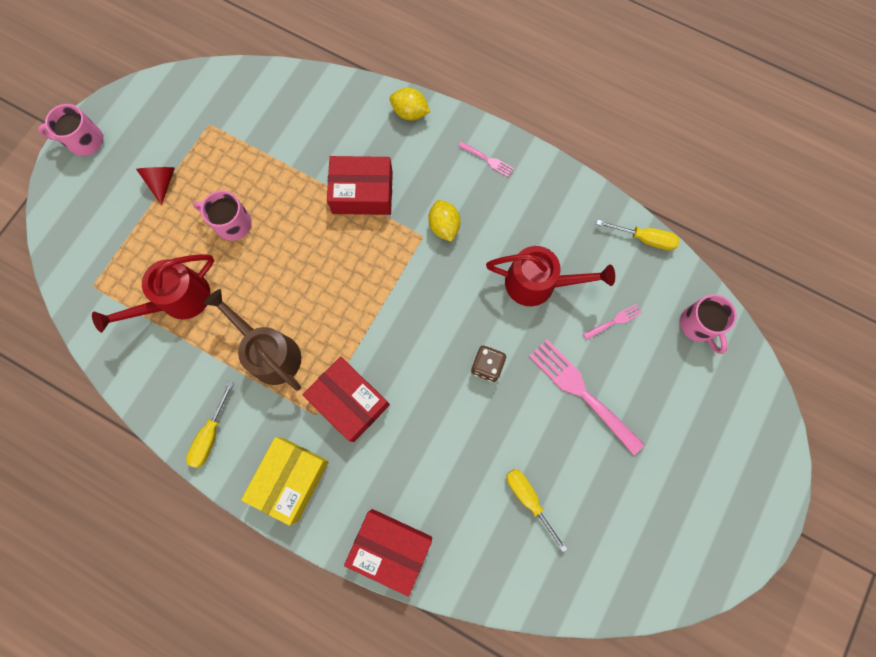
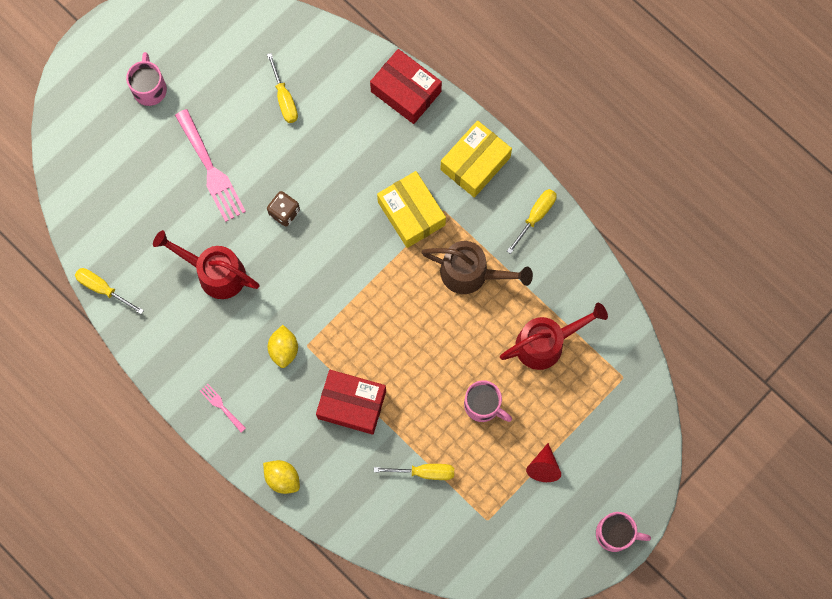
camera: 165 degrees left, 0 degrees up
brown watering can [204,289,301,391] -> brown watering can turned 45 degrees counterclockwise [421,241,533,294]
red box [303,357,390,442] -> yellow box [377,171,446,248]
pink fork [583,304,642,340] -> none
pink mug [680,294,737,354] -> pink mug moved to [126,52,167,106]
none -> yellow screwdriver [374,464,454,480]

